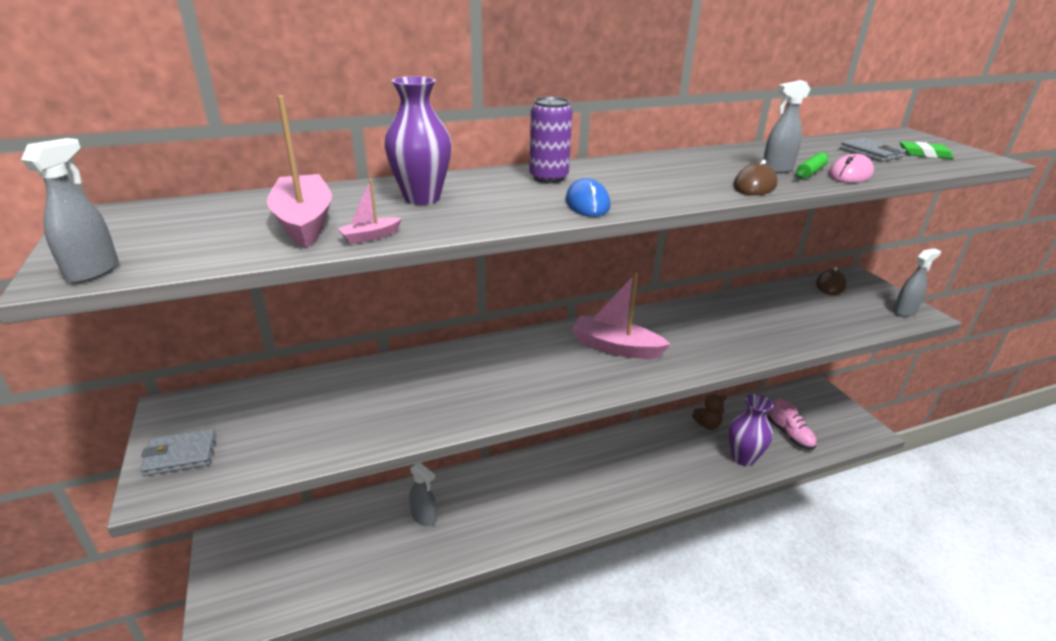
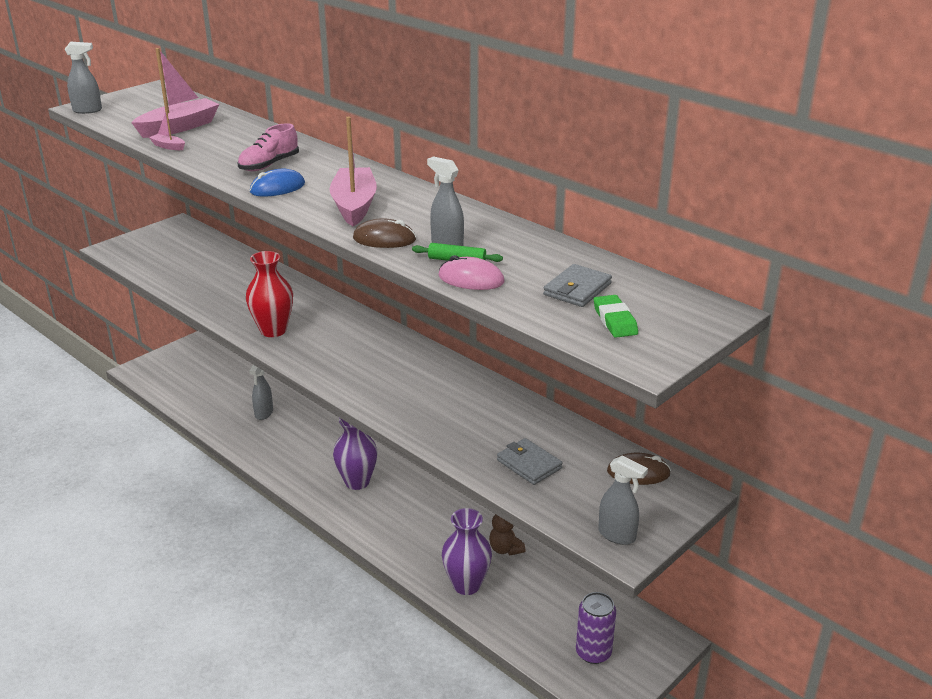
camera: 65 degrees right, 0 degrees up
grey wallet [140,429,216,476] -> grey wallet moved to [497,438,563,485]
purple vase [385,76,452,205] -> purple vase moved to [333,418,378,490]
purple can [529,97,572,183] -> purple can moved to [576,592,616,664]
pink boat [572,272,671,359] -> pink boat moved to [330,117,377,226]
pink shoe [768,399,817,450] -> pink shoe moved to [238,123,299,171]
none -> red vase [246,251,293,337]

